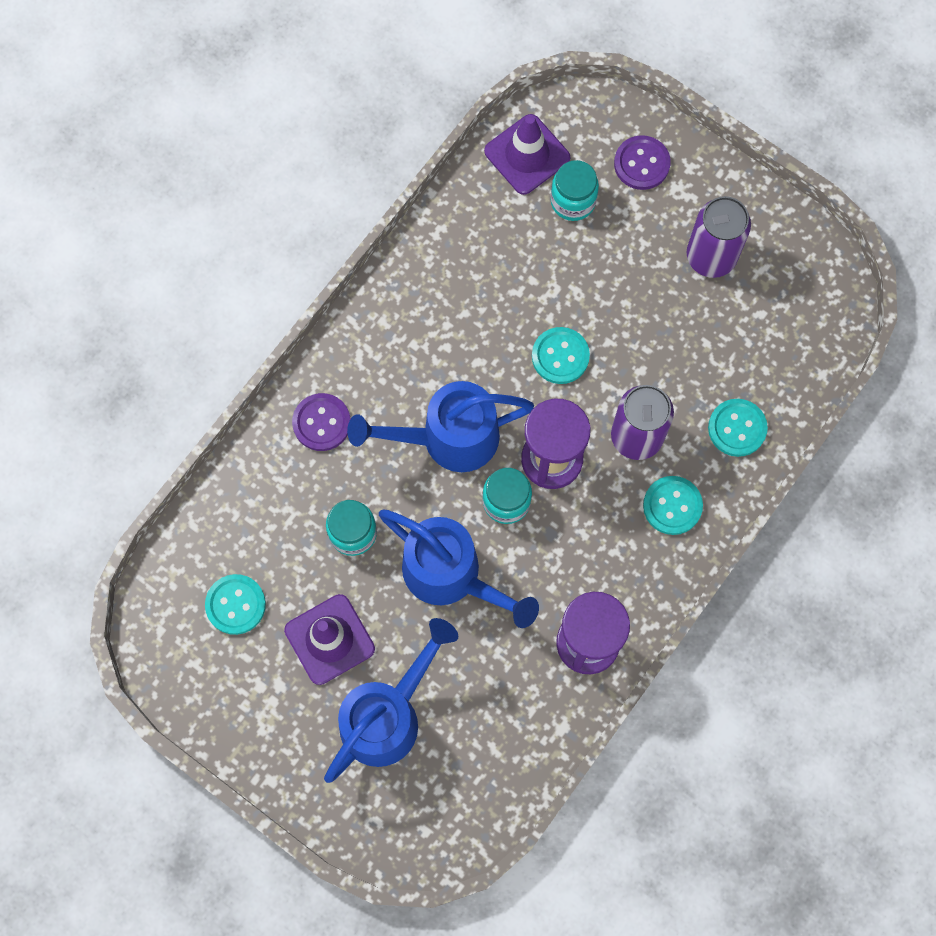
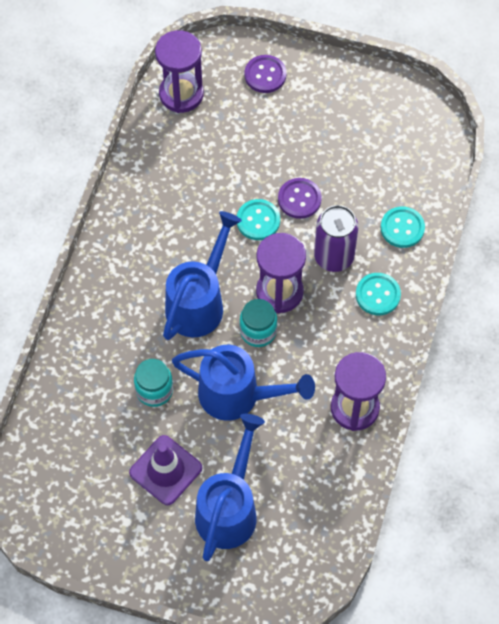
camera: 20 degrees left, 10 degrees down
turquoise button [205,574,266,635] -> none
purple button [292,393,351,451] -> purple button moved to [278,178,322,219]
blue watering can [347,381,534,472] -> blue watering can turned 150 degrees clockwise [163,211,242,340]
purple traffic cone [484,114,570,195] -> purple hourglass [155,30,204,113]
turquoise jar [551,160,599,221] -> none
purple can [687,196,751,278] -> none

